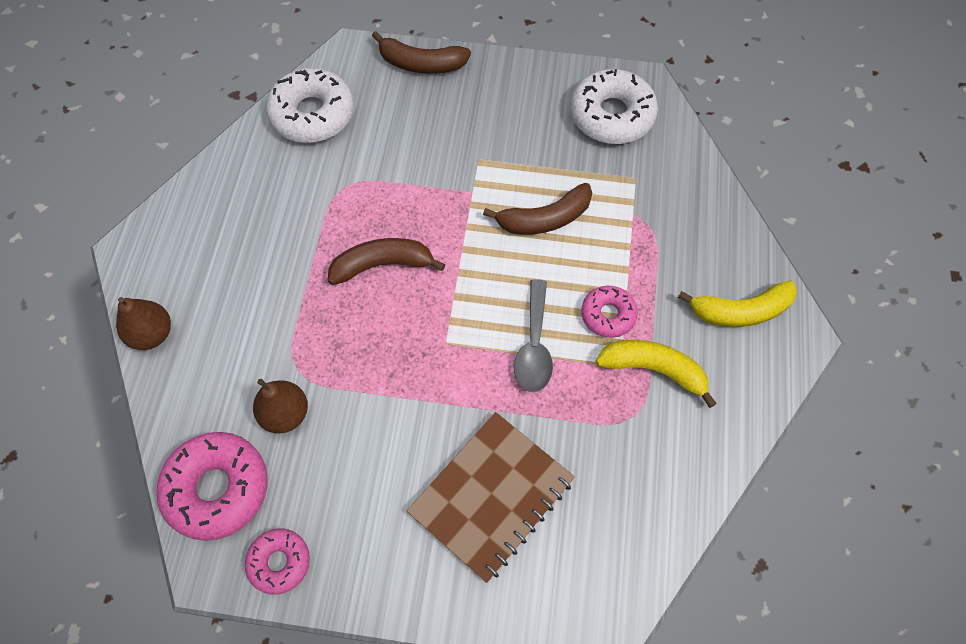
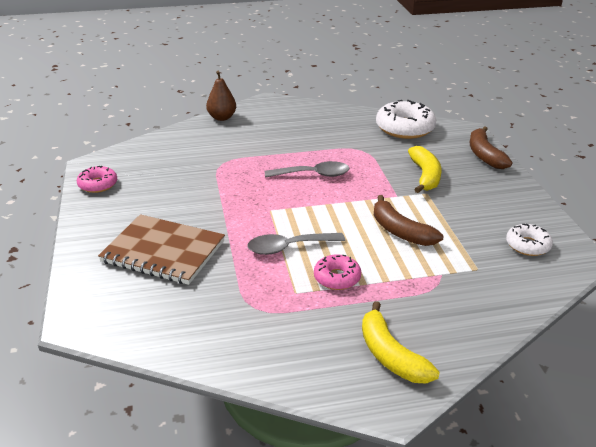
camera: 70 degrees right, 30 degrees down
pink donut [156,432,268,541] -> none
brown pear [253,379,308,433] -> none
brown banana [328,238,445,285] -> grey spoon [265,161,349,178]
white donut [570,69,658,144] -> white donut [506,224,553,256], size x0.57
yellow banana [596,340,717,408] -> yellow banana moved to [408,146,441,193]

